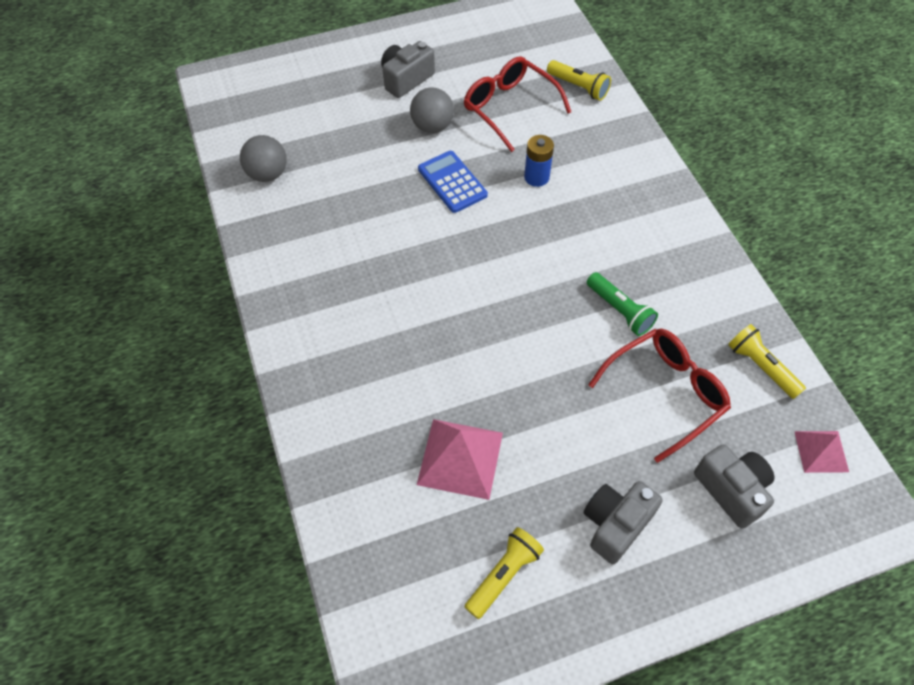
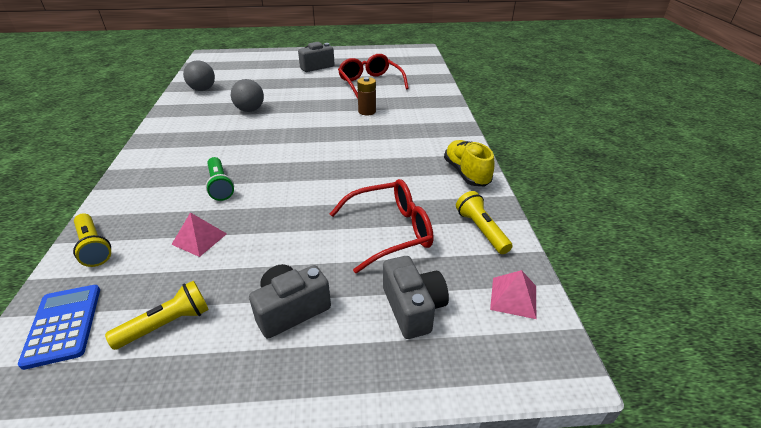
camera: 15 degrees right, 20 degrees down
grey ball [410,88,454,133] -> grey ball moved to [231,79,264,112]
pink pyramid [417,419,503,500] -> pink pyramid [171,212,227,257], size x0.61
blue calculator [418,151,488,213] -> blue calculator moved to [18,285,100,370]
blue battery [524,135,554,187] -> brown battery [357,77,376,115]
yellow flashlight [547,60,611,101] -> yellow flashlight moved to [73,213,111,267]
green flashlight [587,272,658,336] -> green flashlight moved to [206,157,234,201]
none -> yellow shoe [444,140,495,186]

